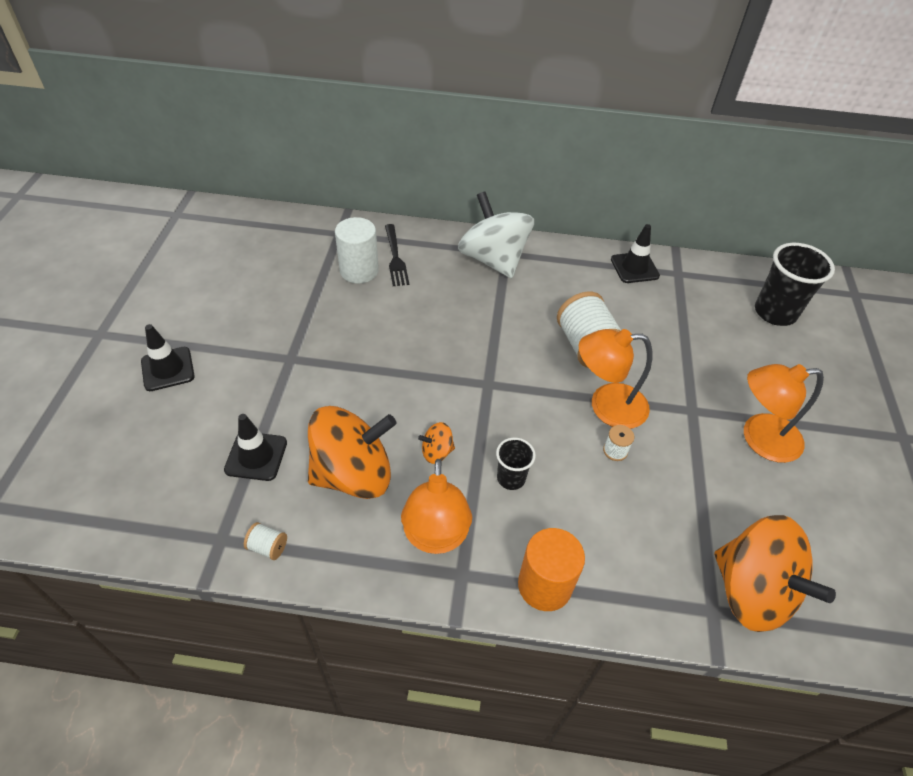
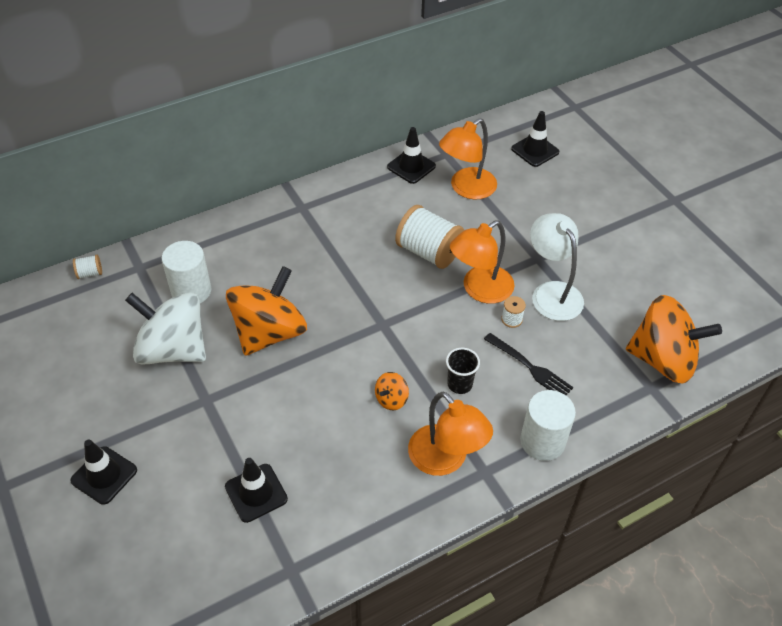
camera: 35 degrees left, 0 degrees up
white spool [244,522,287,560] -> white spool moved to [73,255,102,279]
orange spinning top [308,406,397,499] -> orange spinning top moved to [226,266,307,356]
black fork [385,224,409,286] -> black fork moved to [484,333,574,395]
white spinning top [458,191,534,278] -> white spinning top moved to [125,292,206,365]
orange cylinder [518,528,585,611] -> white cylinder [520,390,576,461]
orange lamp [744,364,824,463] -> orange lamp moved to [439,118,497,199]
black cup [755,243,835,326] -> black traffic cone [511,111,559,167]
none -> white lamp [530,213,584,321]

